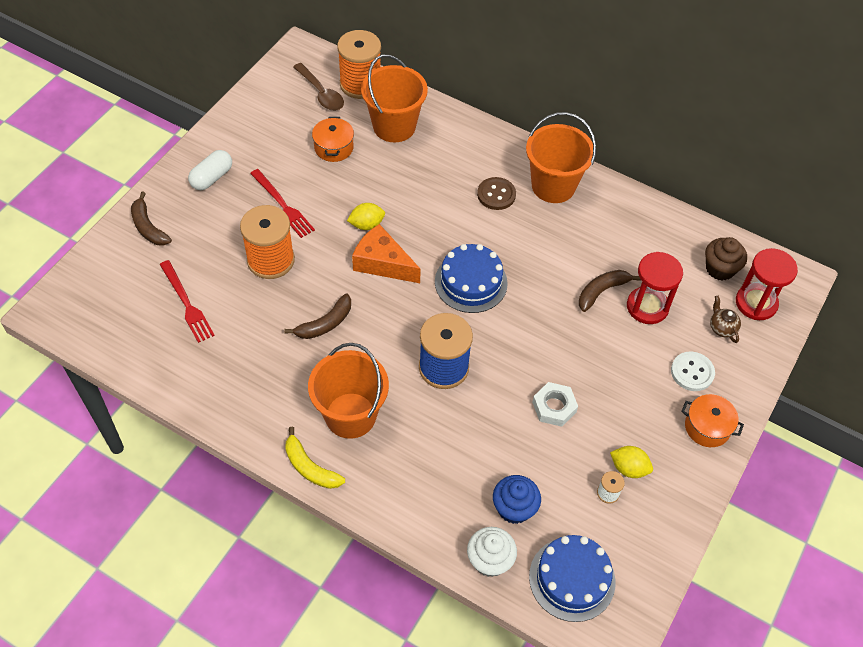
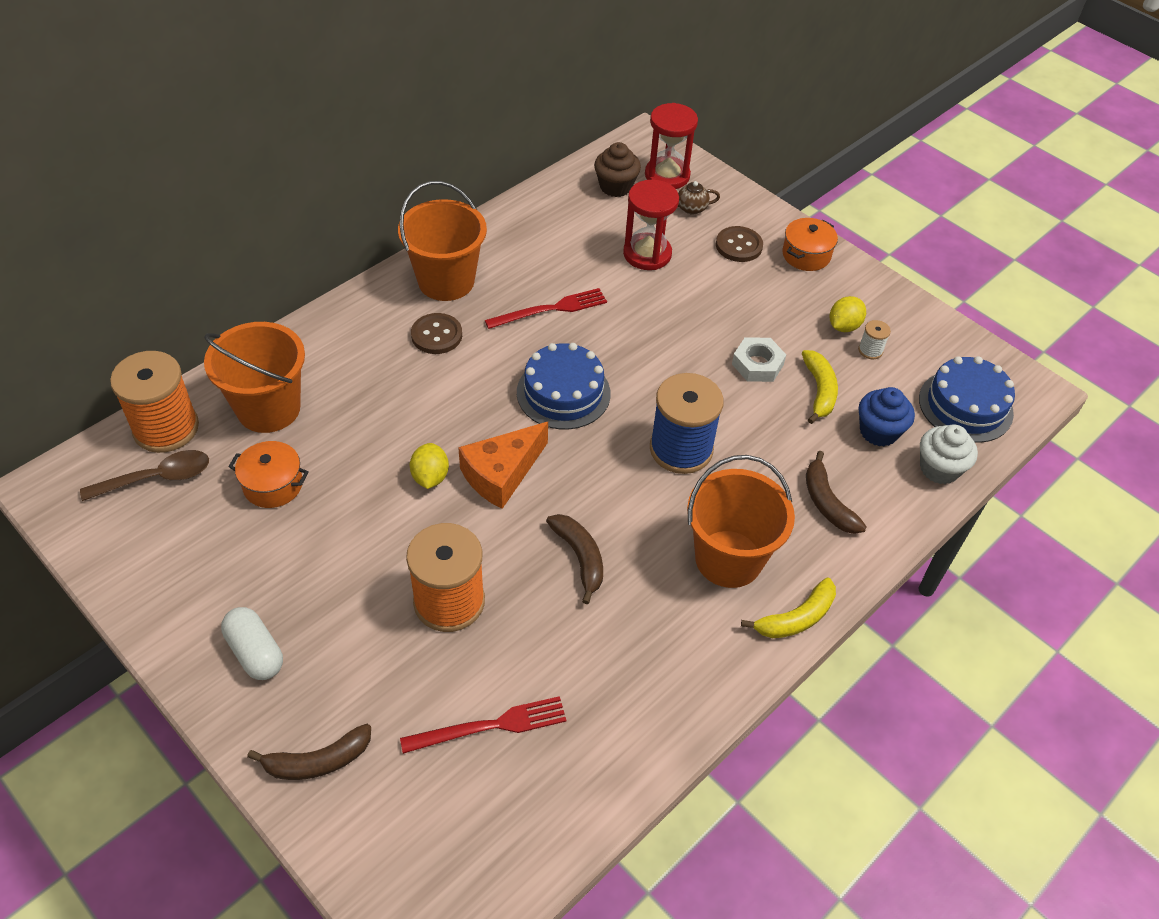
camera: 75 degrees left, 5 degrees down
red fork [250,169,315,238] -> red fork moved to [485,288,607,329]
brown banana [579,270,641,312] -> brown banana moved to [806,451,866,534]
white button [671,351,715,391] -> brown button [716,226,763,262]
none -> yellow banana [802,350,838,424]

